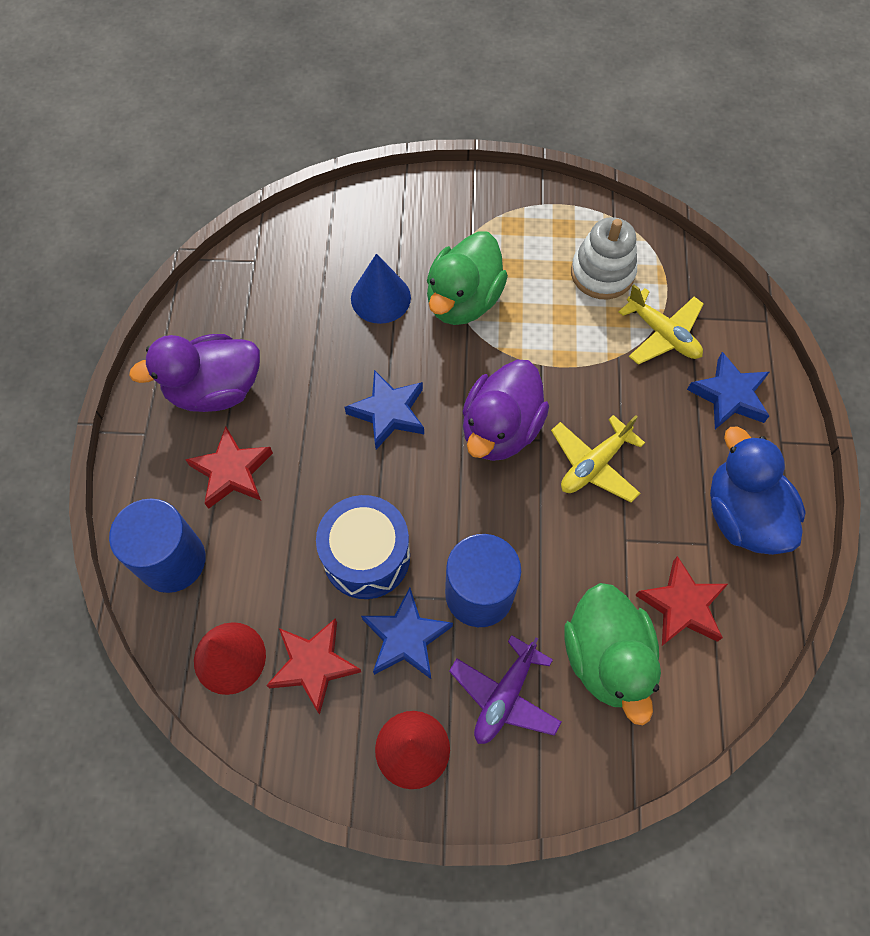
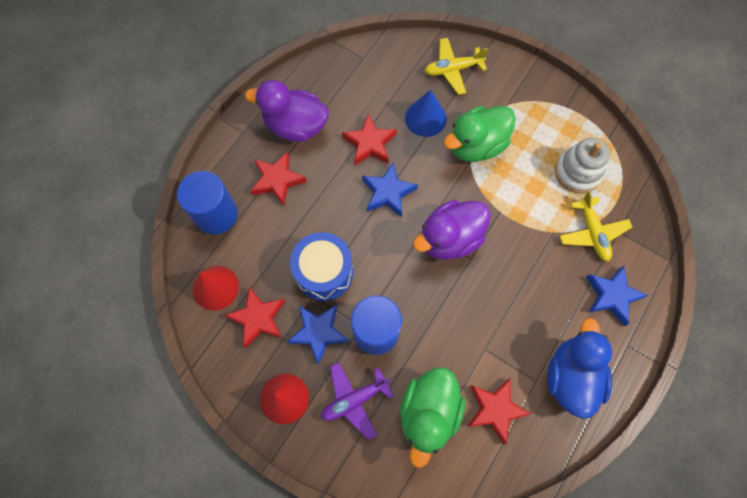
camera: 30 degrees right, 5 degrees up
yellow plane [551,415,645,502] -> yellow plane moved to [425,38,488,95]
none -> red star [342,114,397,166]

